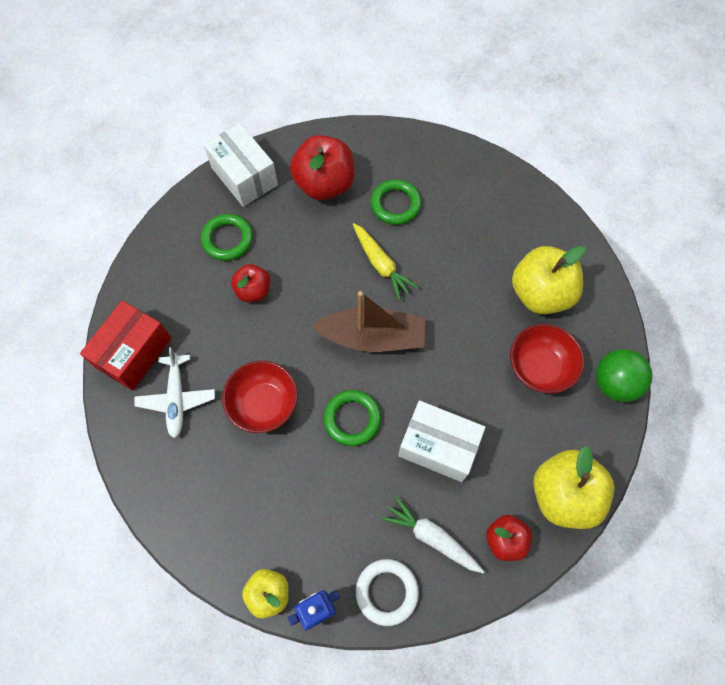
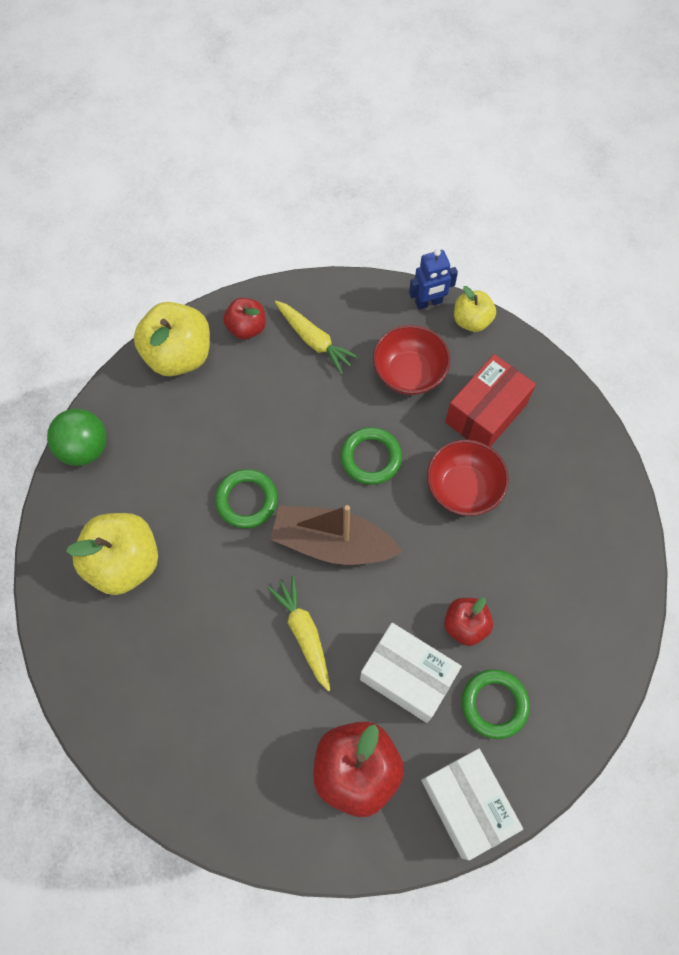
camera: 170 degrees left, 0 degrees up
red box [80,300,172,391] -> red box moved to [445,354,536,447]
white plane [134,347,215,438] -> none
white ring [356,559,419,626] -> none
green ring [371,179,421,225] -> green ring moved to [215,469,278,528]
white carrot [381,496,484,573] -> yellow carrot [275,301,359,374]
white box [398,401,485,482] -> white box moved to [360,623,462,723]
red bowl [510,324,584,394] -> red bowl moved to [373,325,450,395]

